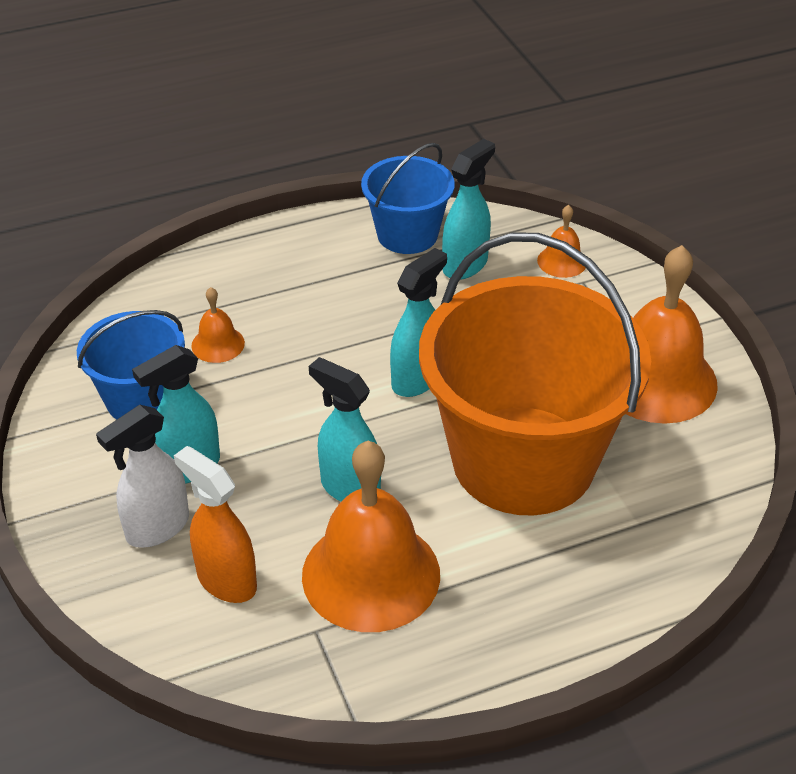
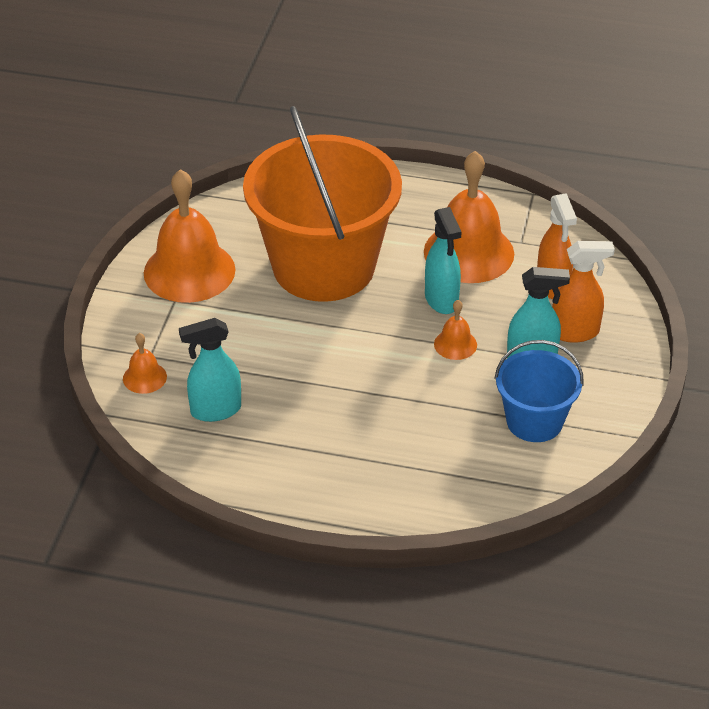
camera: 145 degrees left, 0 degrees up
white spray bottle [96,405,189,548] -> orange spray bottle [552,241,615,343]
orange bell [191,287,245,363] -> orange bell moved to [434,300,477,360]
blue bucket [361,143,455,254] -> none
turquoise spray bottle [390,248,447,397] -> none

